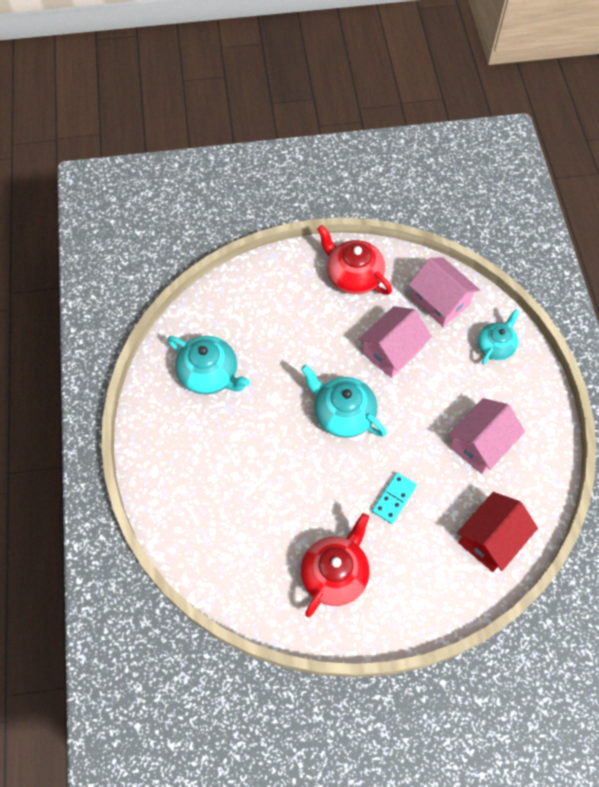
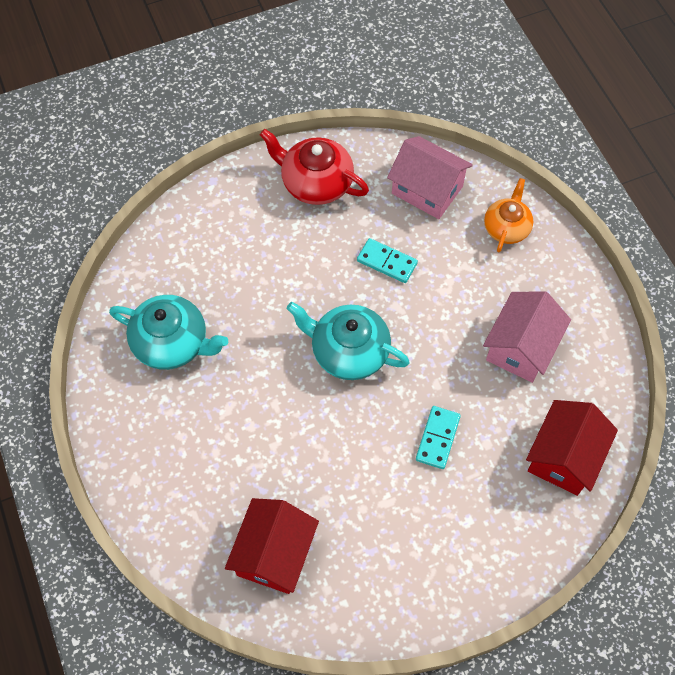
camera: 15 degrees left, 0 degrees up
red teapot [301,513,370,617] -> none
pink house [359,306,432,378] -> turquoise domino [357,238,418,283]
turquoise teapot [478,309,519,364] -> orange teapot [484,178,533,252]
none -> red house [225,498,319,594]

